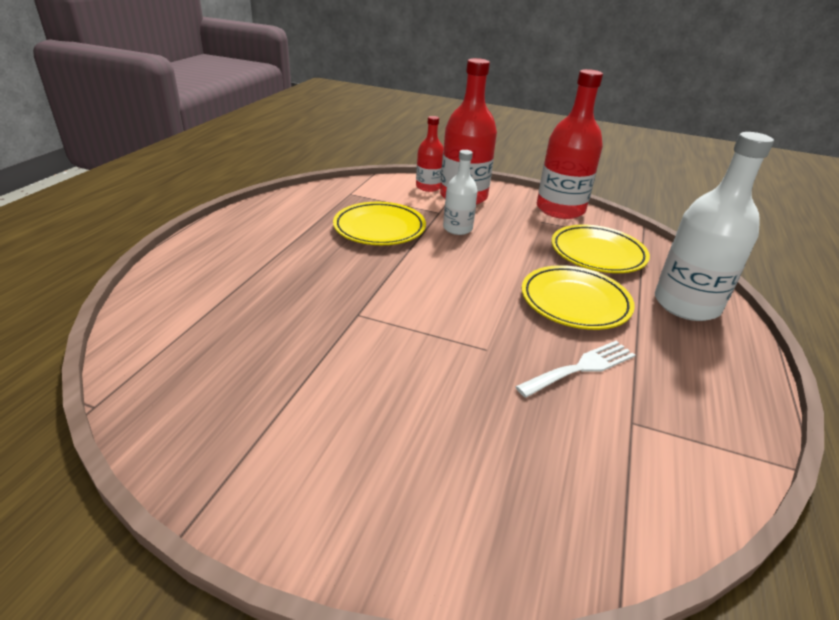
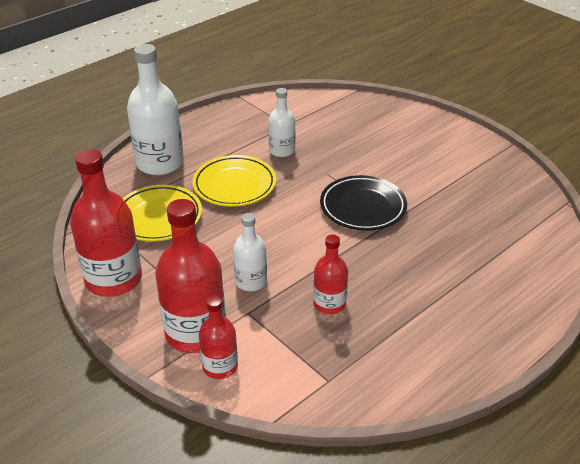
camera: 150 degrees left, 5 degrees up
yellow plate [333,202,426,245] -> red bottle [313,234,348,314]
white fork [515,341,635,398] -> white bottle [268,88,295,157]
none -> black plate [320,175,407,231]

